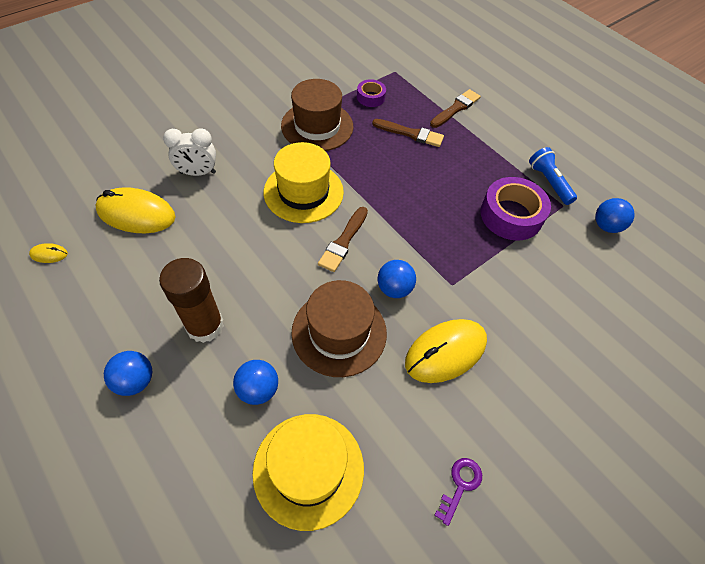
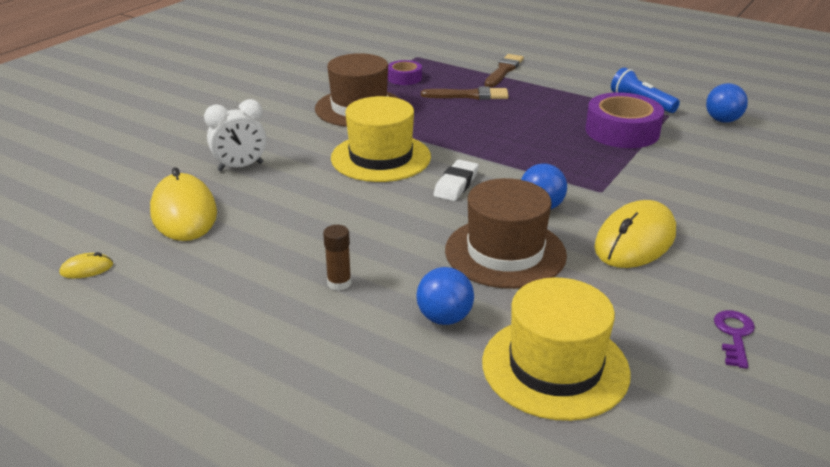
camera: 15 degrees left, 25 degrees down
yellow mouse [95,187,176,233] -> yellow mouse turned 75 degrees clockwise [150,167,217,241]
blue ball [104,351,152,396] -> none
brown glue stick [159,258,224,343] -> brown glue stick [323,225,351,291], size x0.49
brown brush [318,207,368,272] -> white eraser [433,160,479,201]

